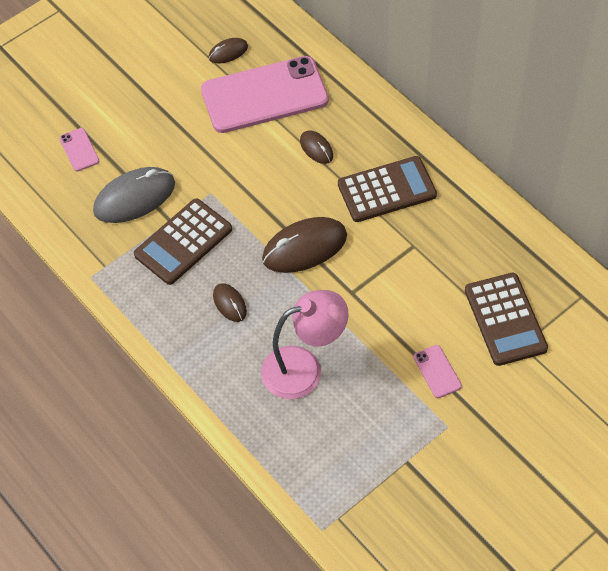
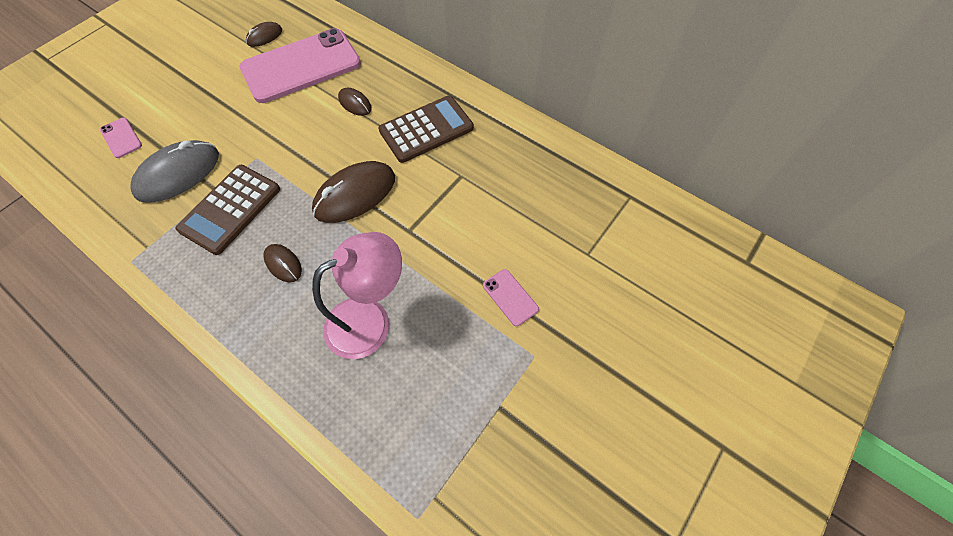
camera: 15 degrees left, 5 degrees up
brown calculator [465,273,548,366] -> none

